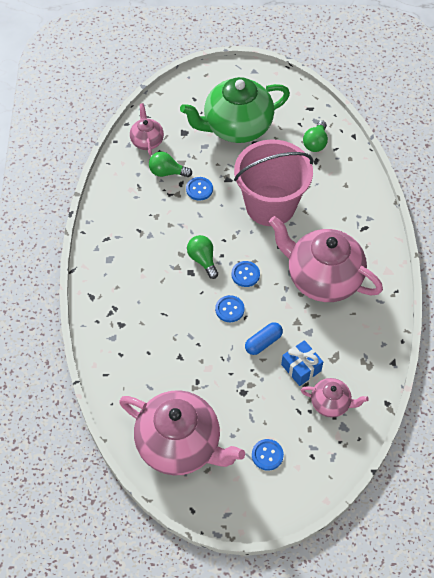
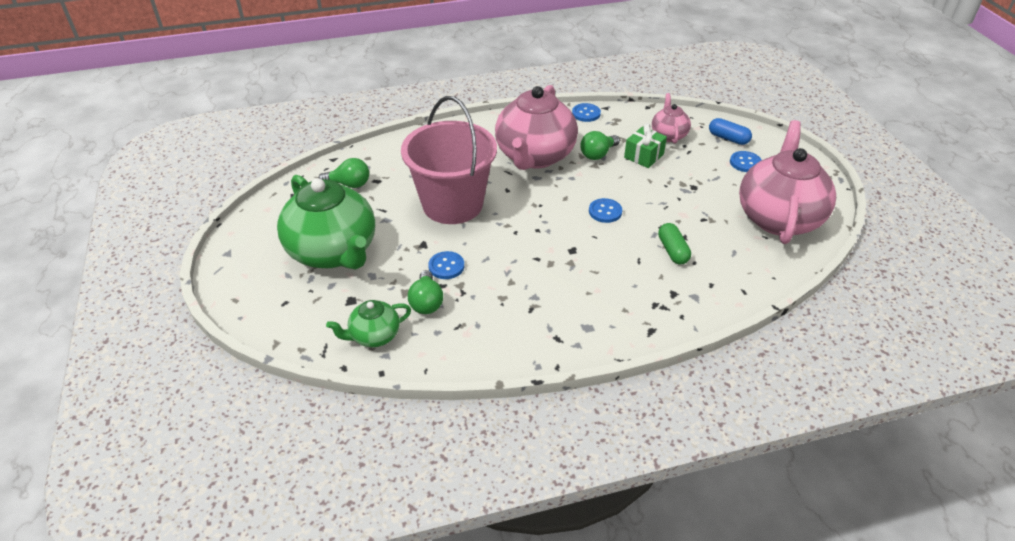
camera: 105 degrees left, 15 degrees down
pink teapot [130,103,164,155] -> green teapot [326,300,411,347]
green light bulb [187,235,218,279] -> green light bulb moved to [580,131,620,160]
blue button [231,261,260,287] -> blue button moved to [572,103,601,122]
blue capsule [245,322,283,355] -> blue capsule moved to [709,118,752,145]
blue gift [281,340,323,386] -> green gift [624,123,667,168]
none -> green capsule [658,223,691,264]

